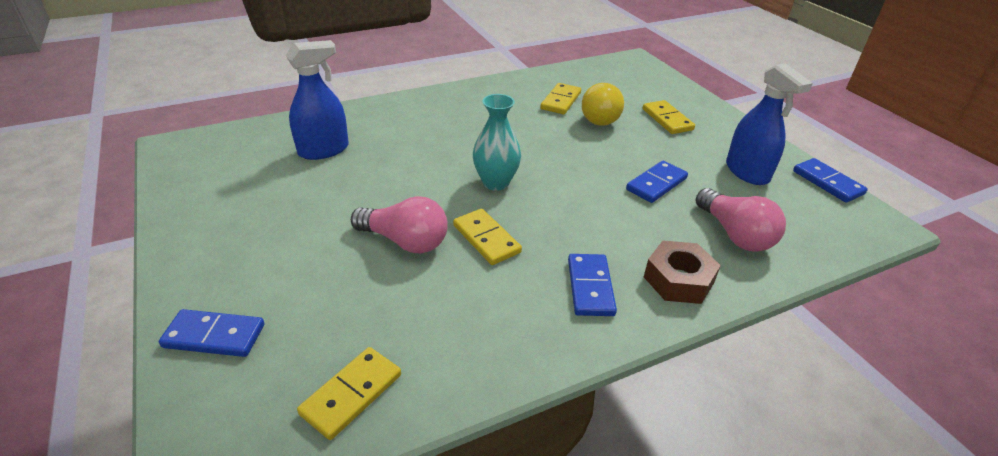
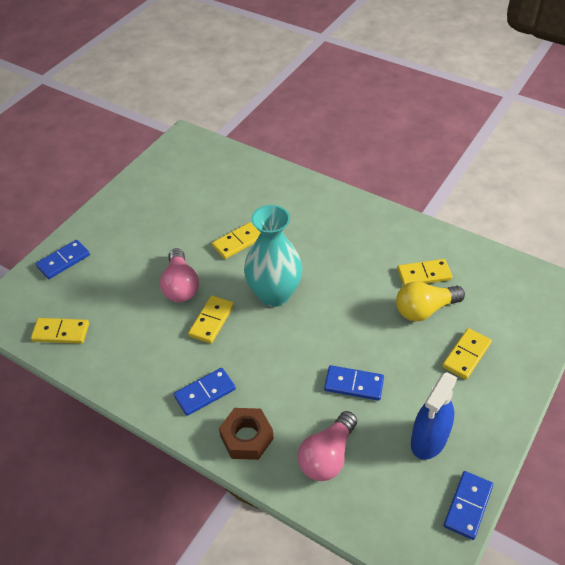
camera: 60 degrees right, 10 degrees up
blue domino [159,309,264,357] -> blue domino turned 75 degrees clockwise [36,240,90,279]
blue spray bottle [286,40,349,160] -> none
turquoise vase [473,94,521,191] -> turquoise vase [244,205,302,307], size x1.50
none -> yellow domino [212,222,261,259]

